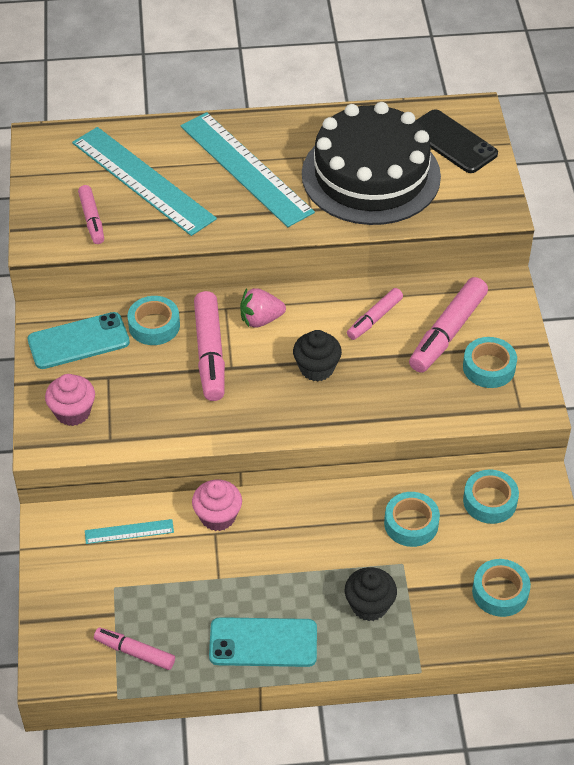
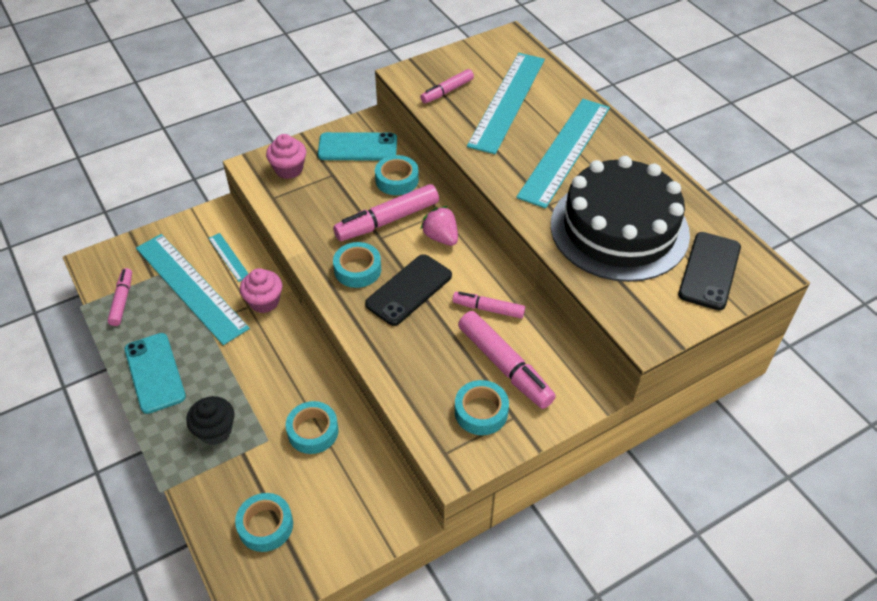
camera: 65 degrees right, 0 degrees up
turquoise phone [28,312,130,369] -> turquoise phone turned 45 degrees counterclockwise [318,132,397,161]
black cupcake [293,330,342,382] -> black phone [365,254,452,326]
pink marker [409,277,488,373] -> pink marker turned 135 degrees counterclockwise [458,311,556,409]
turquoise tape [463,469,519,524] -> turquoise tape moved to [333,242,381,288]
none -> turquoise ruler [136,234,250,345]

